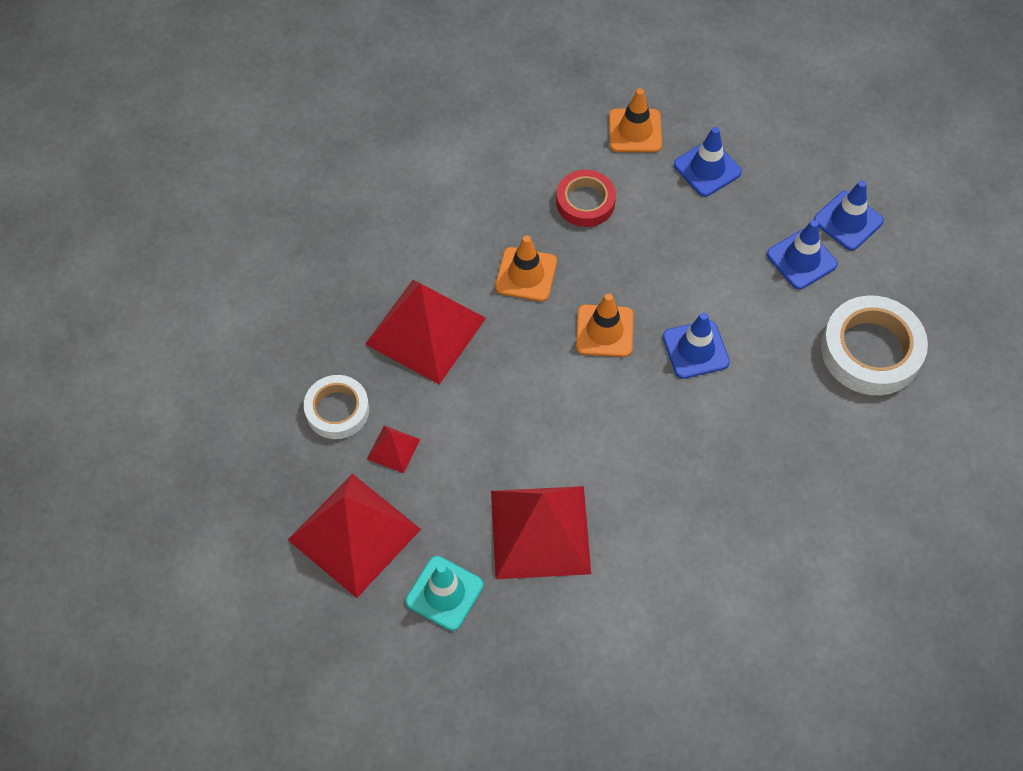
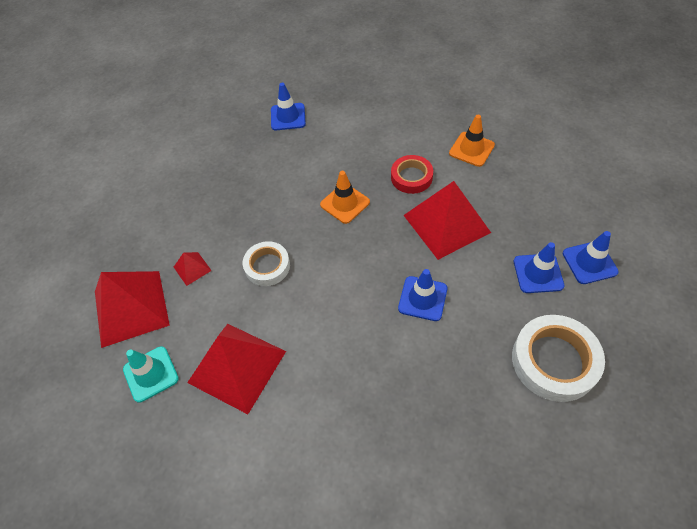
camera: 35 degrees right, 5 degrees down
white tape [304,375,369,439] -> white tape moved to [243,241,290,286]
red pyramid [365,280,486,384] -> red pyramid moved to [404,181,491,260]
orange traffic cone [576,293,633,357] -> none
blue traffic cone [674,127,742,197] -> blue traffic cone moved to [271,83,306,130]

